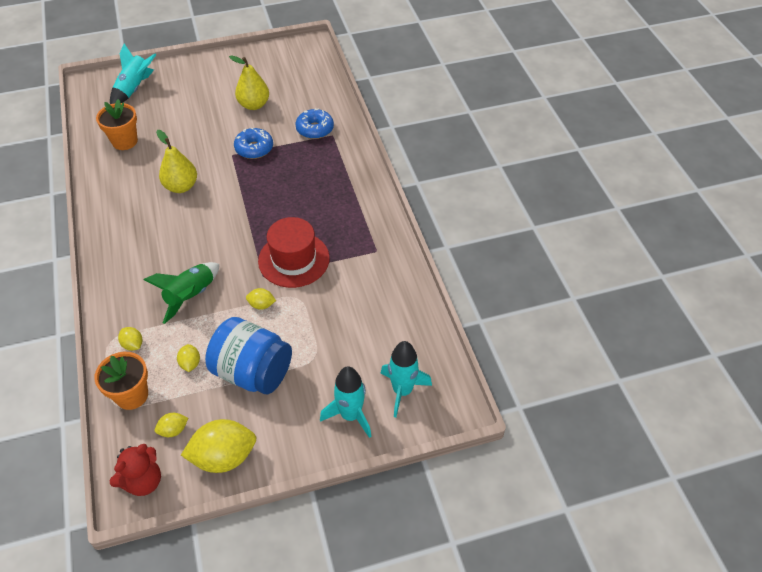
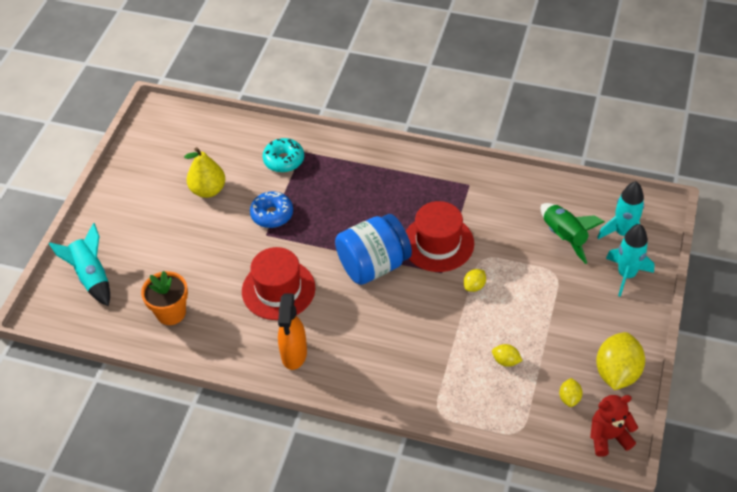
camera: 55 degrees left, 0 degrees up
orange flower pot [94,352,148,410] -> none
red teddy bear [110,444,161,496] -> red teddy bear turned 90 degrees counterclockwise [590,395,638,457]
yellow lemon [118,327,142,351] -> none
green rocket [144,262,219,324] -> green rocket moved to [541,203,605,264]
yellow pear [156,130,197,193] -> red hat [242,247,315,320]
blue jar [205,317,292,394] -> blue jar moved to [335,214,412,285]
blue donut [295,108,334,139] -> turquoise donut [263,138,304,173]
none -> orange spray bottle [278,293,307,370]

